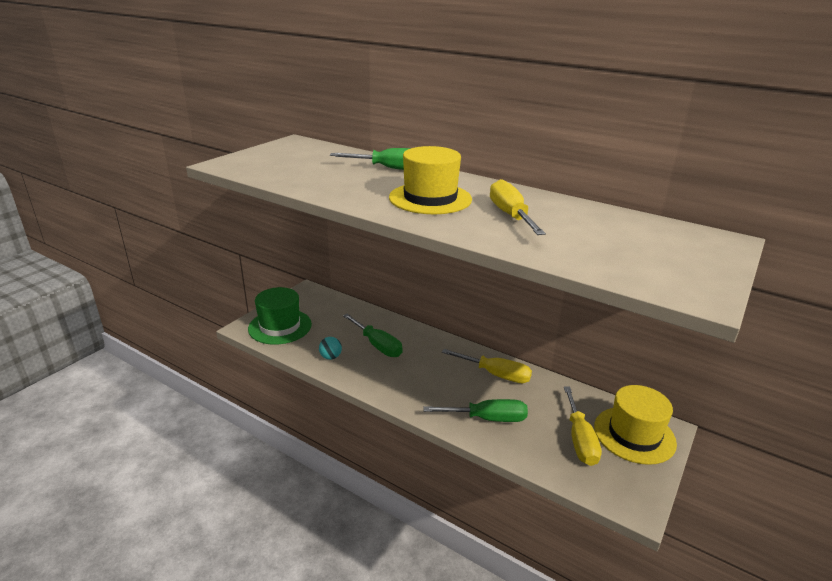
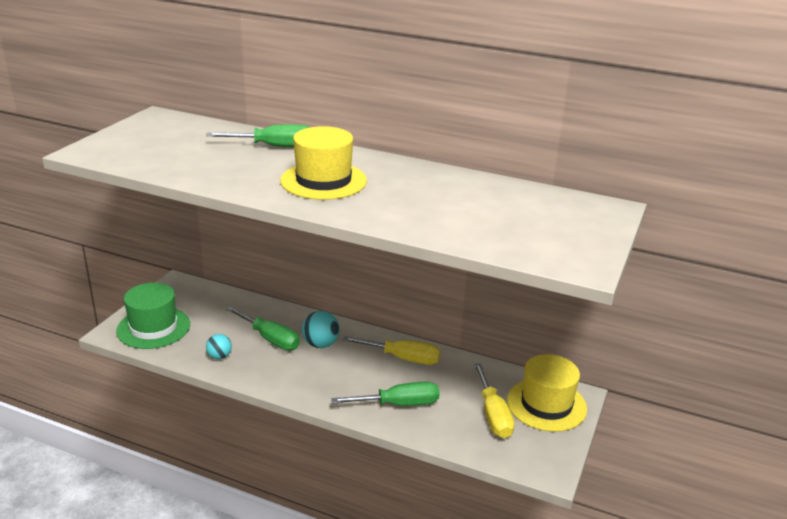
camera: 10 degrees left, 0 degrees up
yellow screwdriver [490,179,546,235] -> none
none -> turquoise ball [302,311,340,348]

